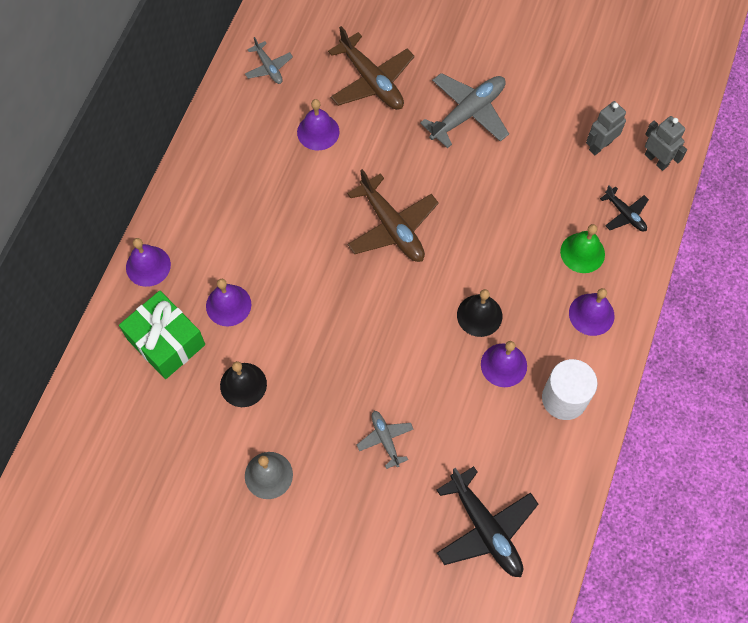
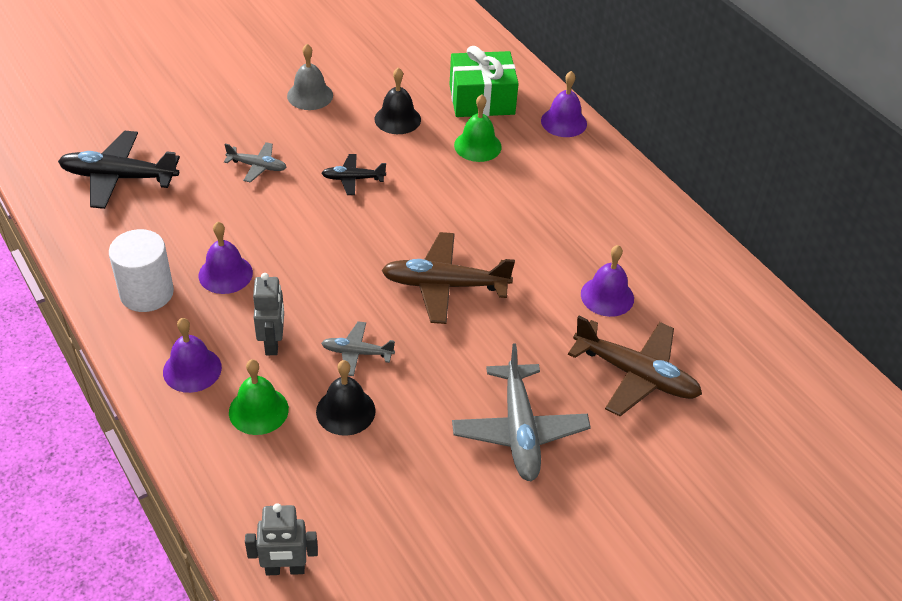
camera: 125 degrees right, 20 degrees down
purple bell [206,279,251,326] -> green bell [454,94,502,162]
grey plane [245,37,293,84] -> grey plane moved to [321,321,395,376]
brown plane [328,26,415,110] -> brown plane turned 150 degrees counterclockwise [568,316,702,416]
black bell [457,289,502,337] -> black bell moved to [316,360,376,436]
grey robot [586,101,626,155] -> grey robot moved to [253,273,284,355]
black plane [600,185,649,232] -> black plane moved to [322,154,386,195]

